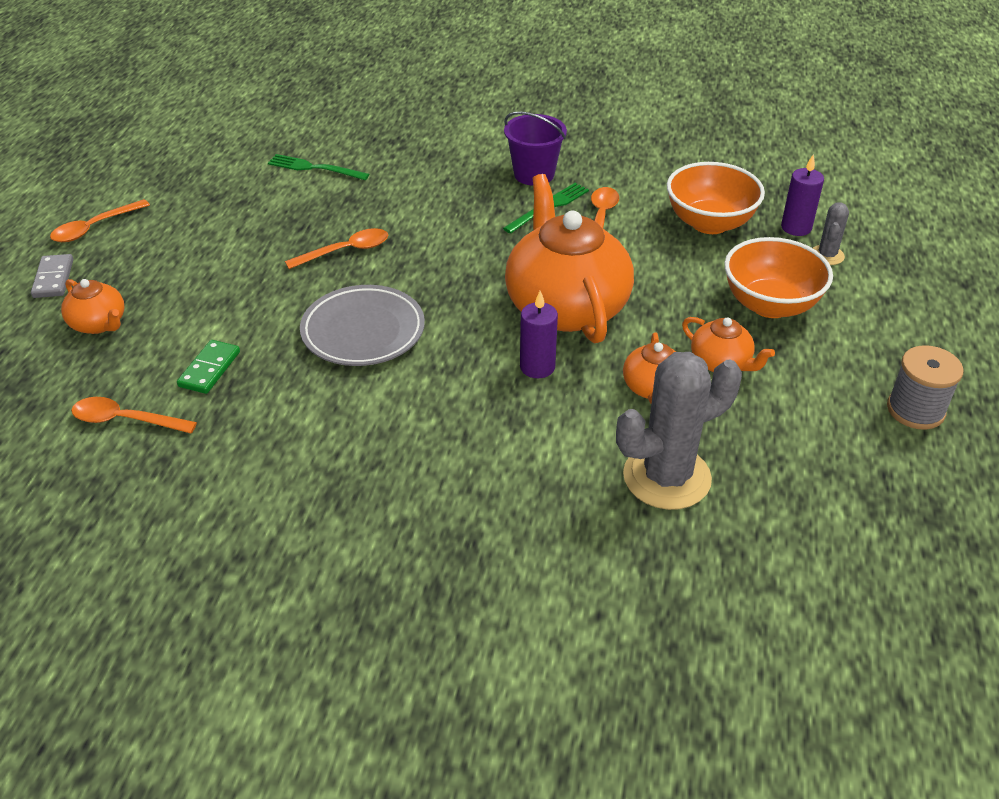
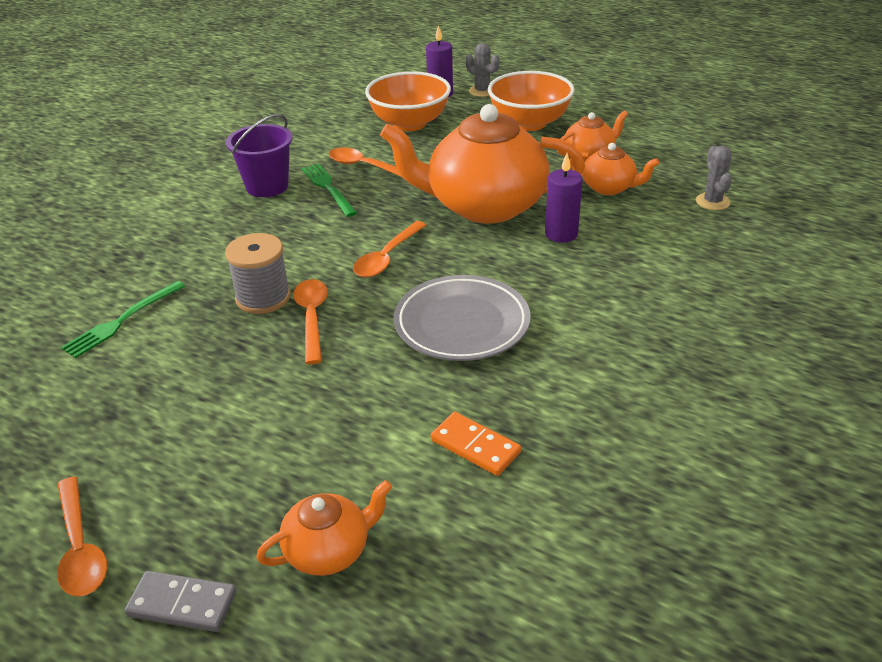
camera: 70 degrees left, 5 degrees down
orange spoon [71,397,197,434] -> orange spoon moved to [353,221,427,277]
green domino [177,340,240,394] -> orange domino [431,412,521,476]
grey cactus [616,352,742,510] -> grey cactus [696,145,732,210], size x0.48
grey spool [887,345,963,430] -> grey spool moved to [225,233,291,314]

